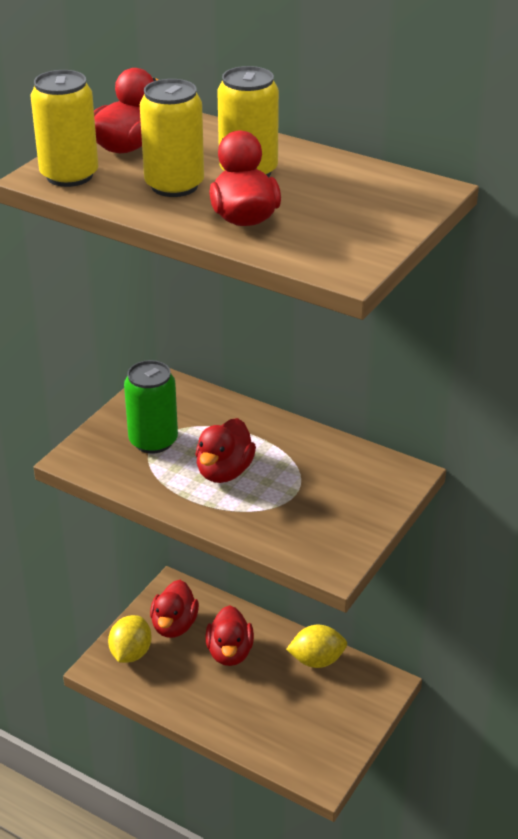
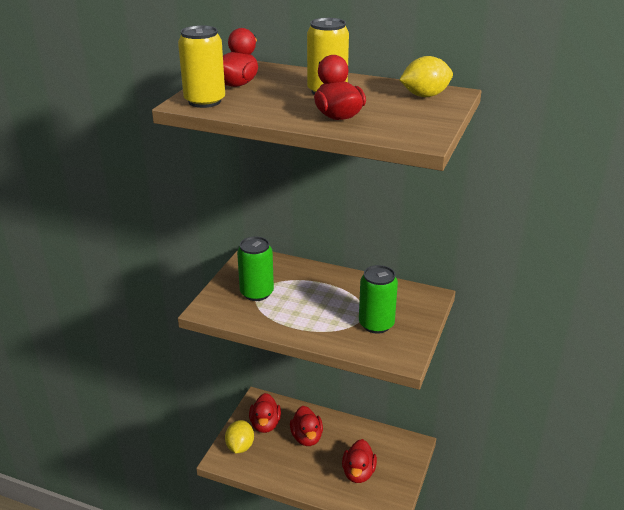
camera: 10 degrees left, 5 degrees down
yellow can [140,79,204,197] -> none
red duck [195,418,256,483] -> red duck moved to [342,439,377,483]
yellow lemon [286,625,347,668] -> yellow lemon moved to [399,56,453,97]
none -> green can [359,265,398,334]

